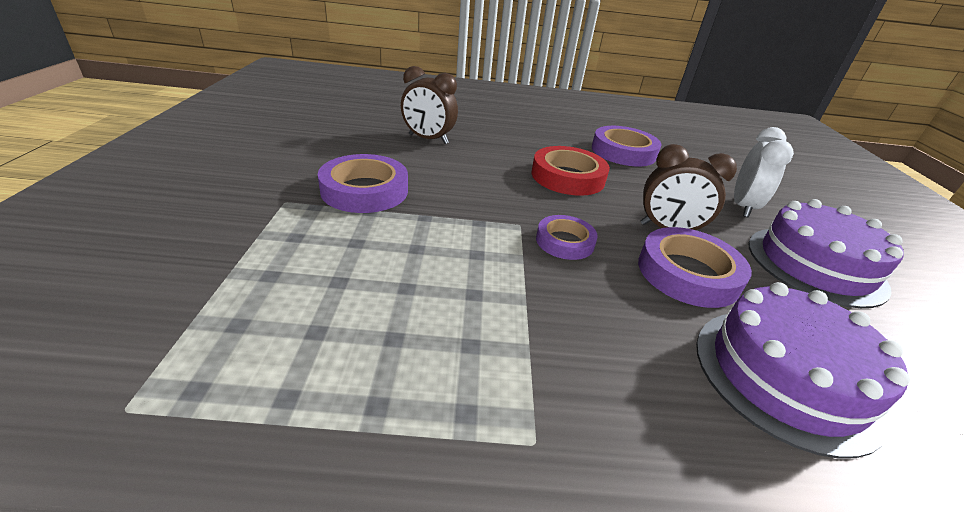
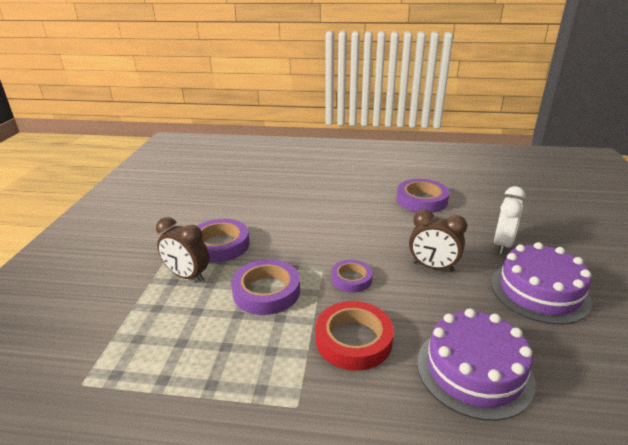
camera: 10 degrees right, 5 degrees down
brown clock [401,66,458,144] -> brown clock moved to [156,217,209,282]
red tape [532,146,610,196] -> red tape moved to [316,301,394,371]
purple tape [638,227,752,308] -> purple tape moved to [231,259,300,315]

